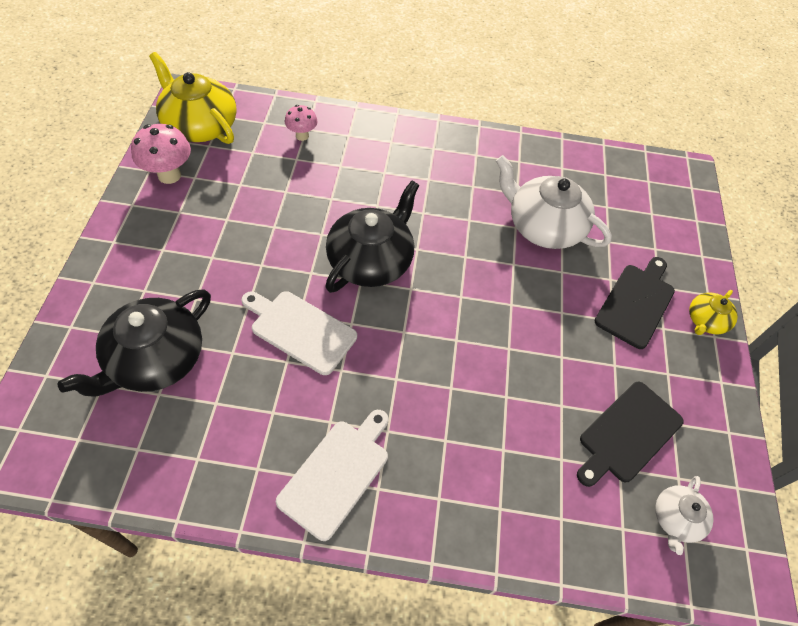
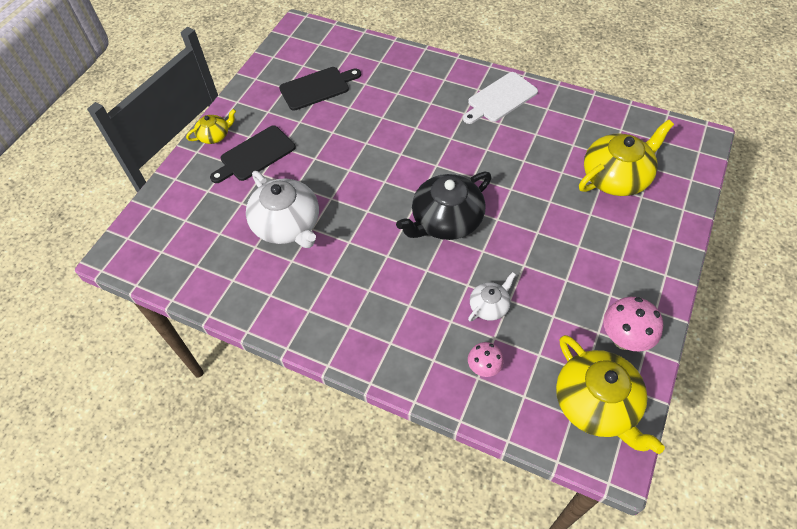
camera: 155 degrees left, 0 degrees up
black teapot [58,289,211,397] -> yellow teapot [579,119,674,196]
white cutting board [241,291,357,375] -> none
white teapot [655,476,714,555] -> white teapot moved to [468,272,516,322]

